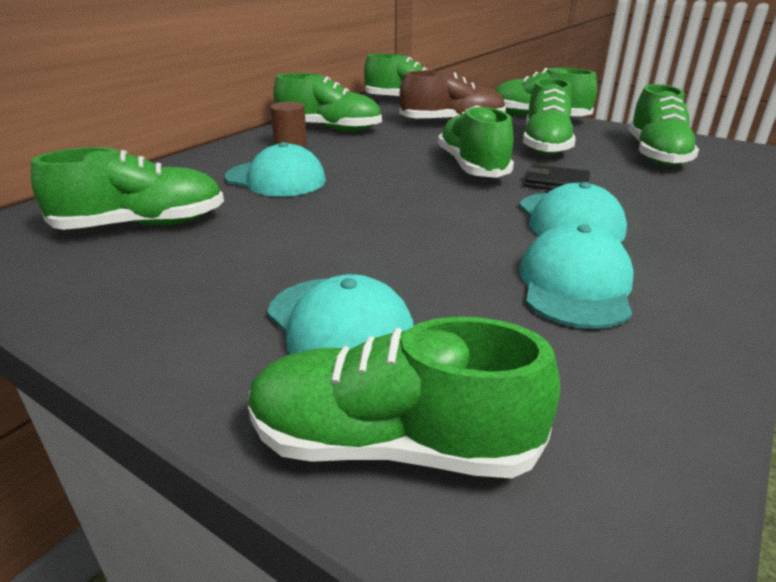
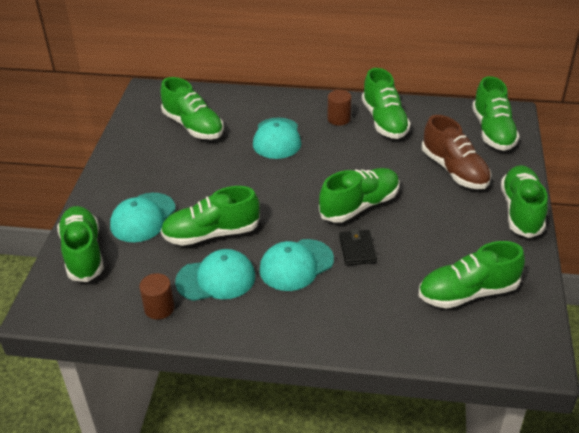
camera: 65 degrees right, 10 degrees up
green shoe [523,78,576,155] -> green shoe moved to [160,186,260,246]
none -> brown cylinder [139,273,174,320]

